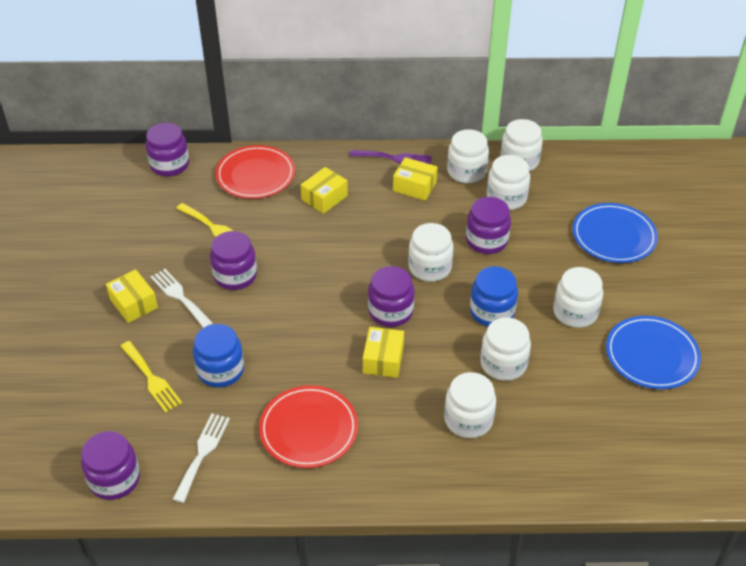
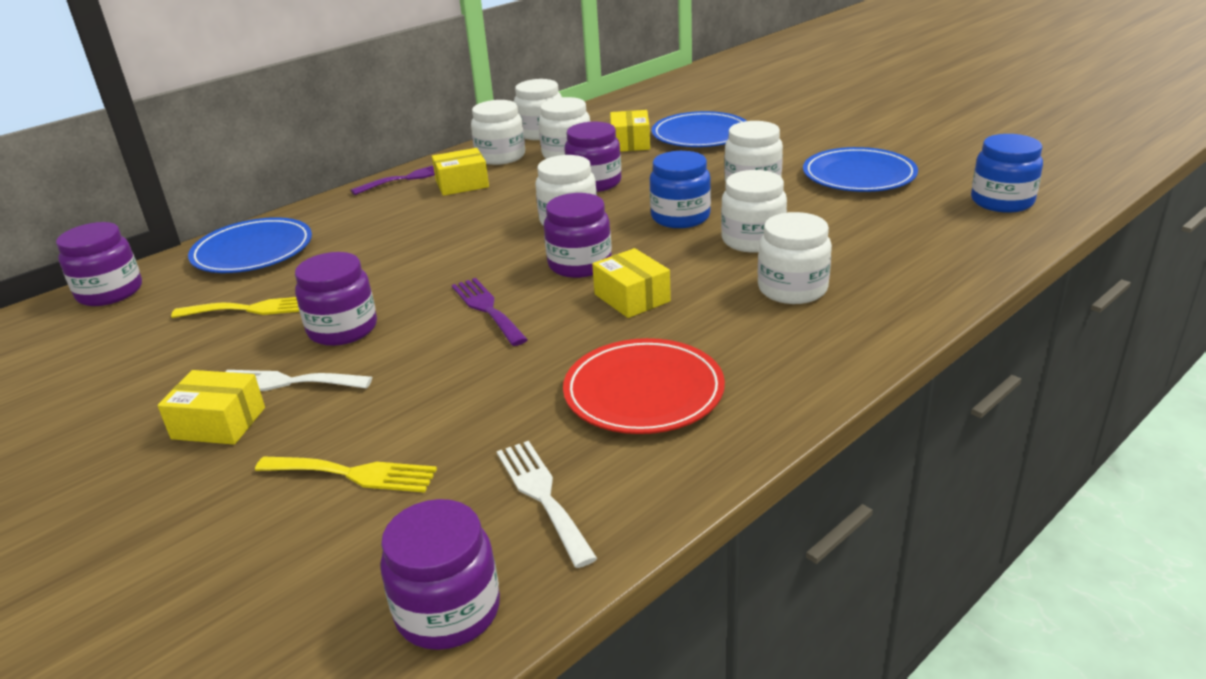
camera: 40 degrees left, 15 degrees down
blue jar [193,324,244,387] -> blue jar moved to [971,134,1043,213]
red plate [215,145,295,199] -> blue plate [188,217,312,273]
yellow box [301,167,348,214] -> yellow box moved to [610,110,650,152]
none -> purple fork [452,278,528,346]

